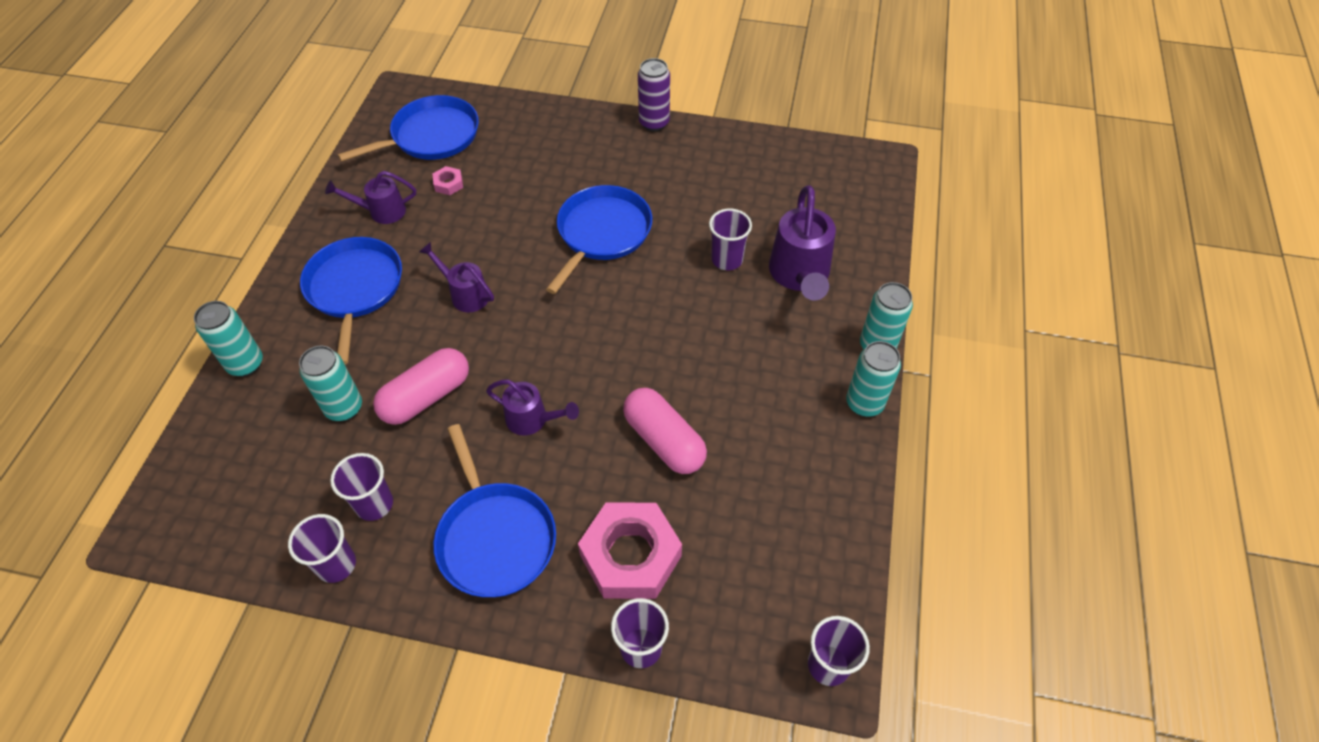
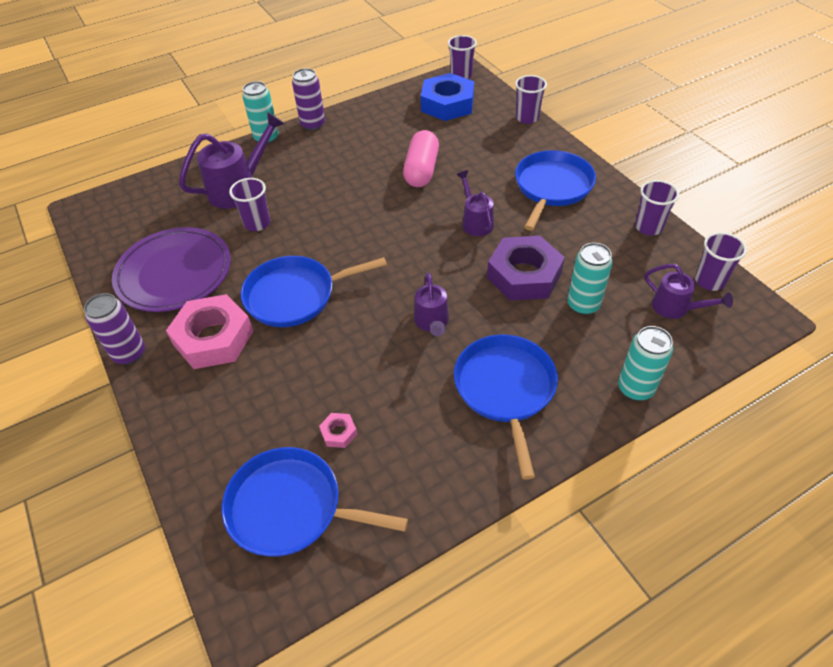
camera: 130 degrees left, 5 degrees down
blue pan [300,237,402,365] -> blue pan turned 135 degrees clockwise [454,334,558,480]
purple watering can [325,171,416,224] -> purple watering can moved to [644,264,733,319]
purple cup [330,453,393,521] -> purple cup moved to [695,232,747,291]
pink capsule [373,348,469,425] -> purple nut [487,236,565,301]
pink nut [578,502,682,599] -> pink nut moved to [166,294,254,369]
turquoise can [846,341,901,417] -> purple can [292,68,325,131]
none -> purple plate [112,227,231,312]
none -> blue nut [421,73,474,121]

